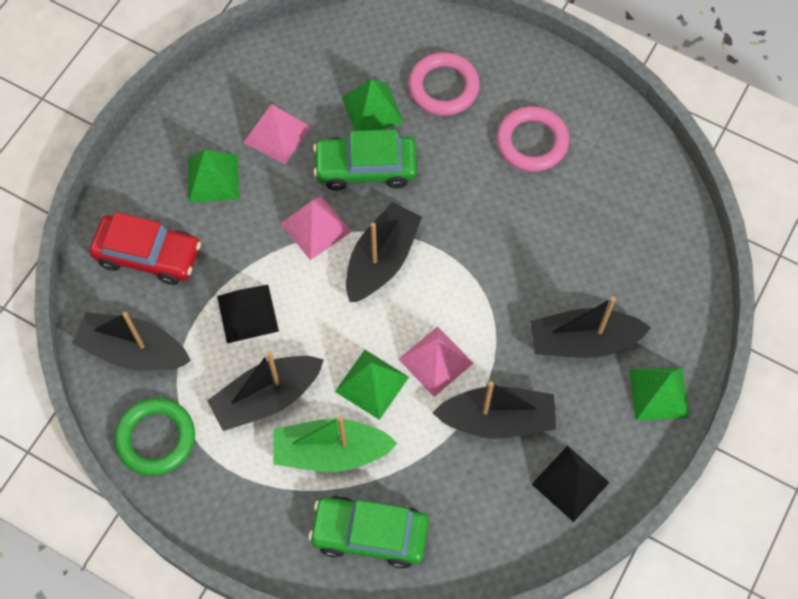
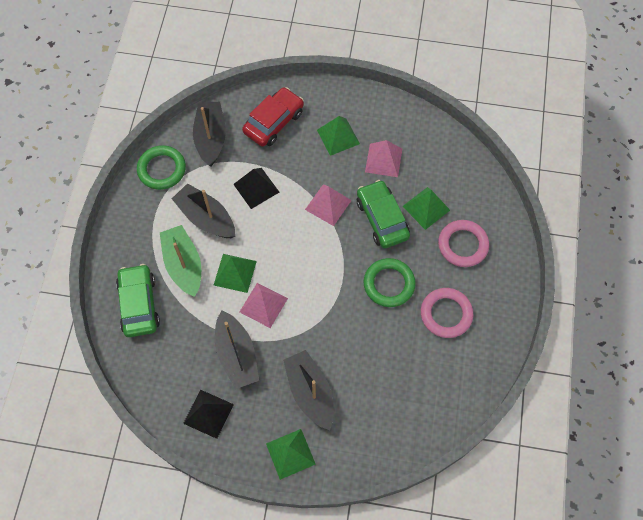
camera: 70 degrees right, 0 degrees up
red car [90,212,201,285] -> red car turned 135 degrees counterclockwise [242,87,304,147]
black boat [346,202,422,302] -> none
none -> green ring [364,258,416,307]

